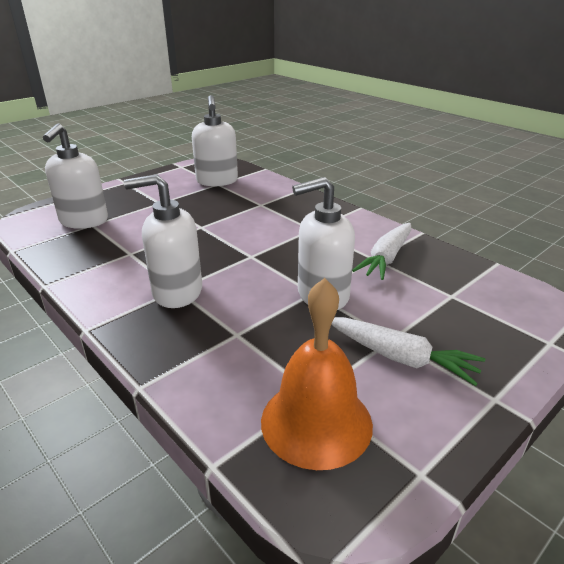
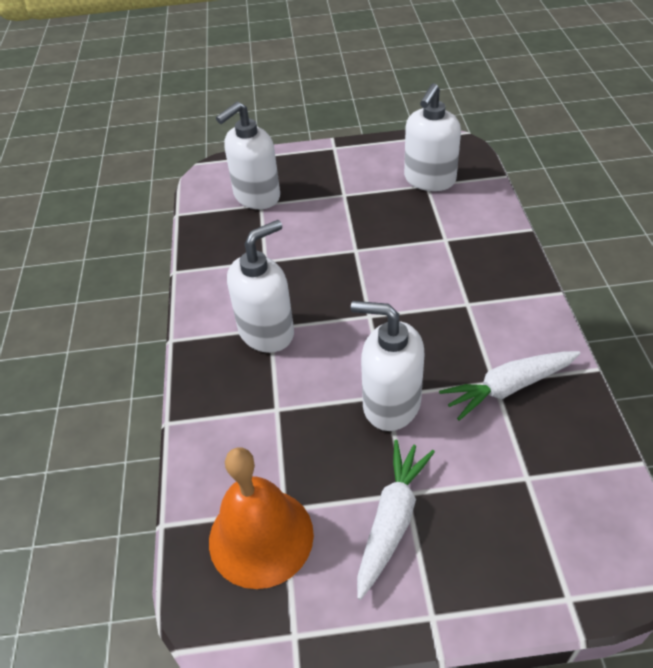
camera: 40 degrees right, 15 degrees up
white soap dispenser [124,174,202,308] -> white soap dispenser turned 105 degrees clockwise [227,220,294,353]
white carrot [331,317,486,386] -> white carrot turned 135 degrees counterclockwise [357,440,435,600]

